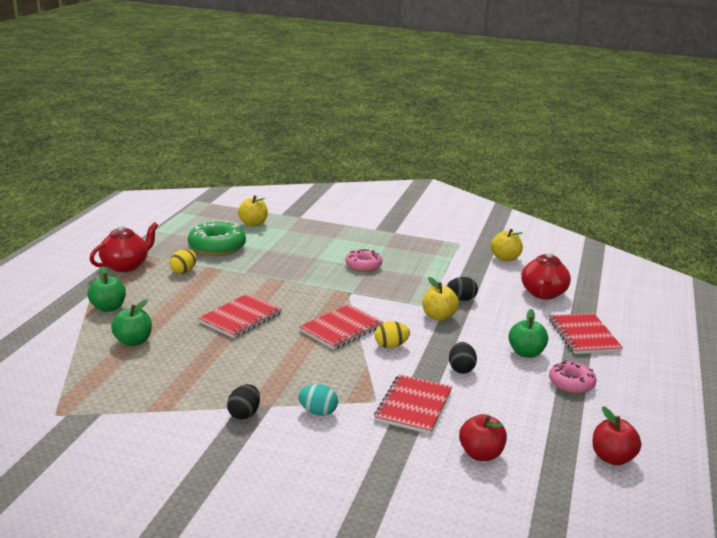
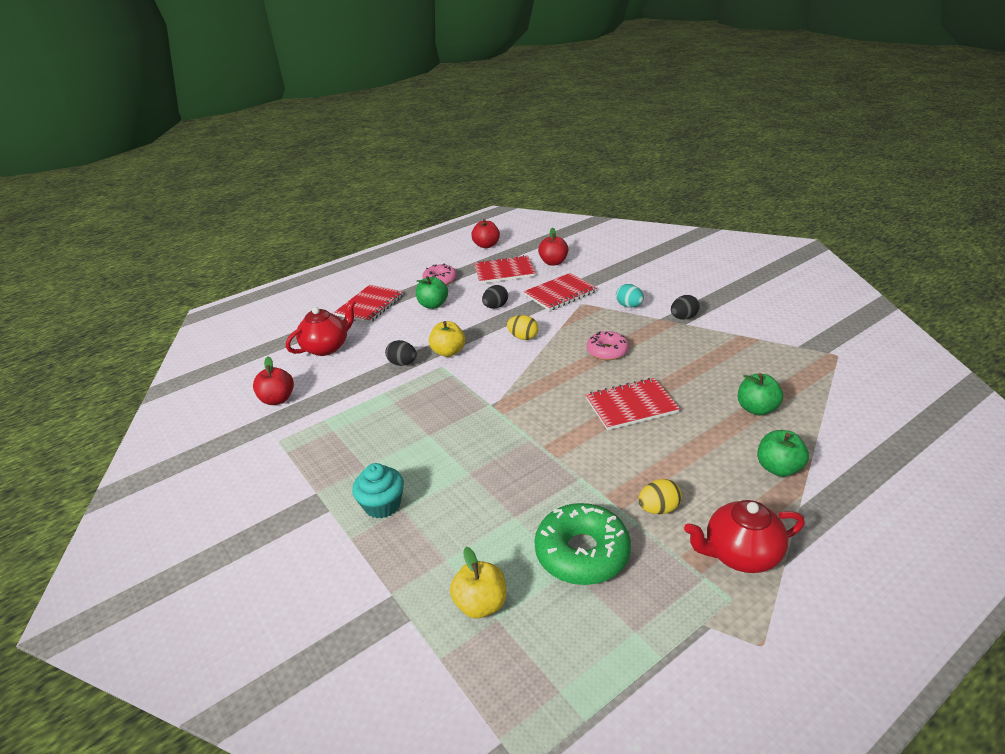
camera: 140 degrees left, 10 degrees up
red notebook [299,305,384,350] -> red notebook moved to [474,255,536,284]
pink donut [346,249,382,272] -> pink donut moved to [587,331,629,360]
yellow apple [491,229,523,261] -> red apple [253,357,294,405]
none -> turquoise cupcake [352,463,404,519]

